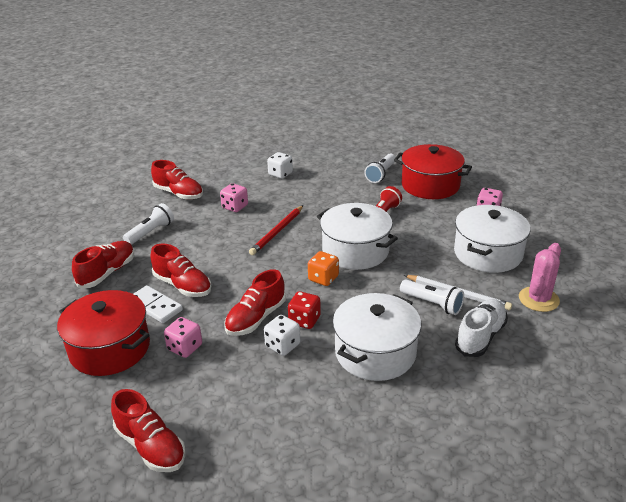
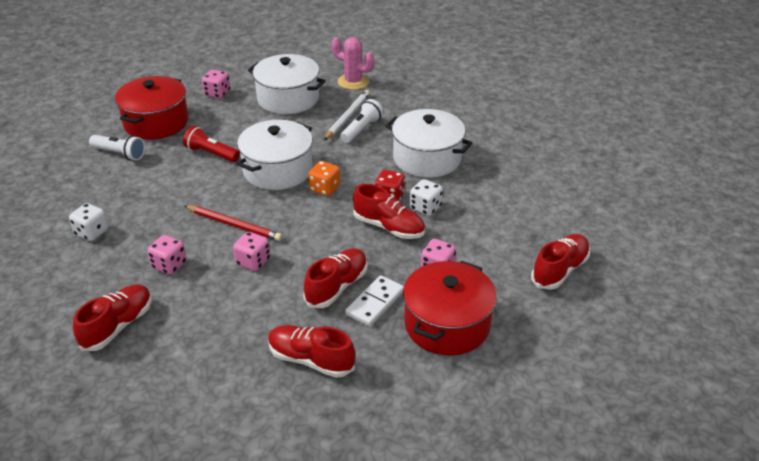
camera: 95 degrees left, 5 degrees up
white flashlight [123,203,174,245] -> none
white shoe [455,299,508,357] -> none
none -> pink dice [233,232,270,271]

